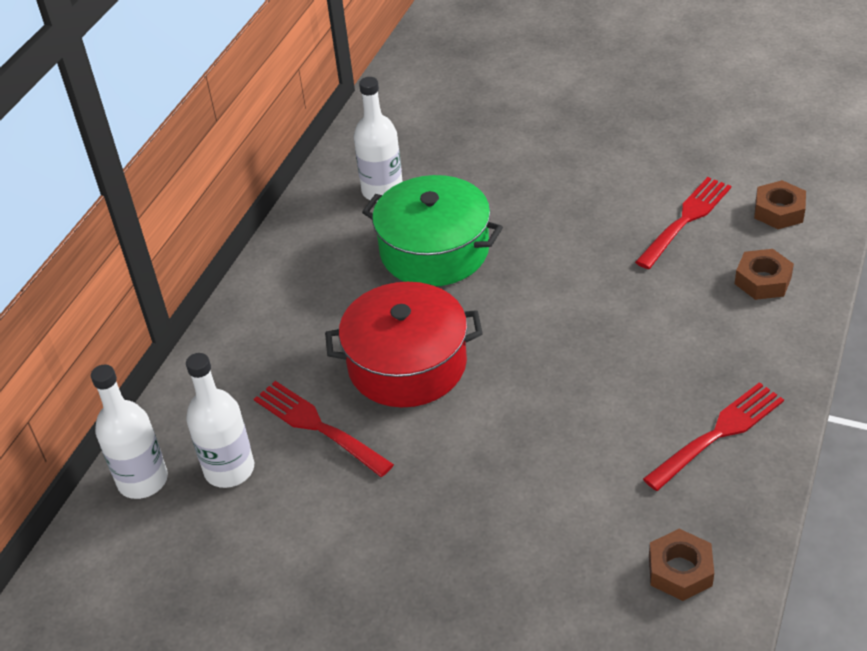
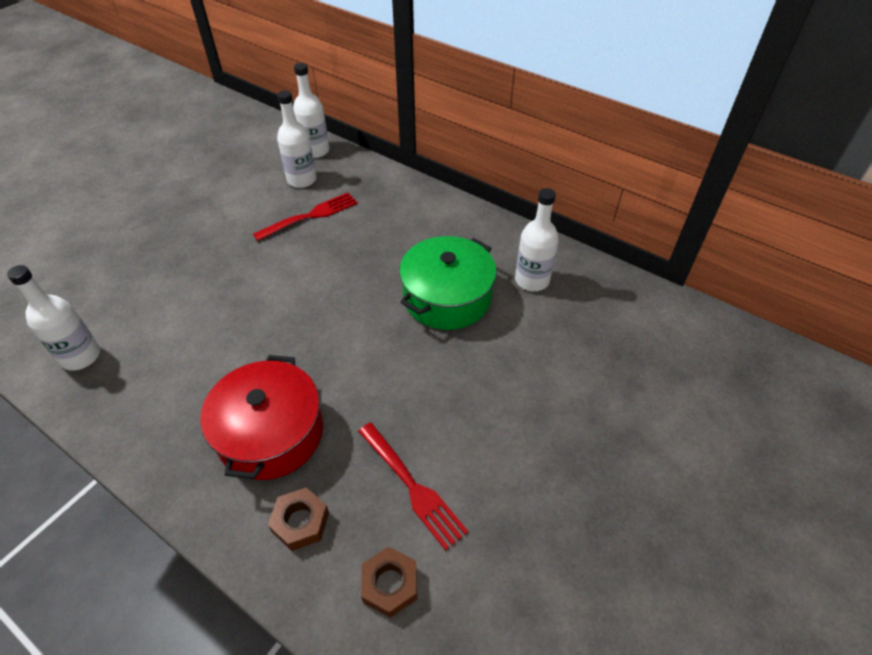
camera: 100 degrees right, 5 degrees up
red pot [325,282,483,407] -> red pot moved to [200,355,323,480]
red fork [643,382,784,491] -> none
brown nut [649,529,714,601] -> white bottle [7,265,100,371]

